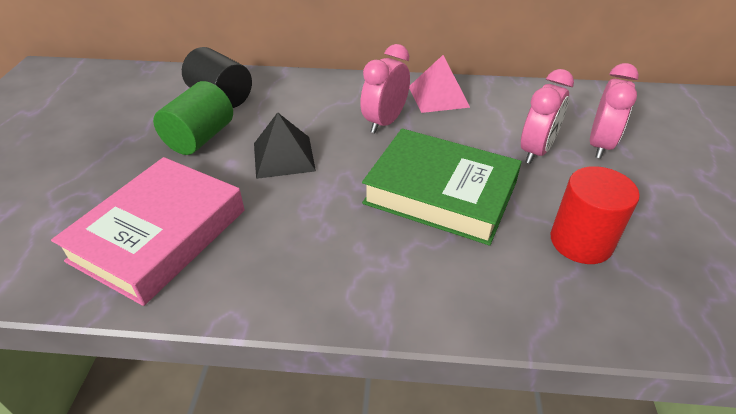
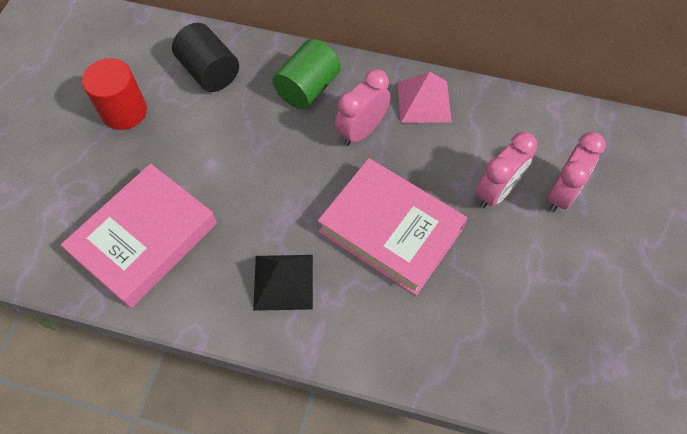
camera: 10 degrees right, 20 degrees up
green cylinder [153,81,233,155] -> green cylinder moved to [272,39,341,110]
black pyramid [254,112,316,179] -> black pyramid moved to [253,255,313,311]
green book [362,129,522,246] -> pink book [318,158,467,296]
red cylinder [550,166,640,264] -> red cylinder moved to [82,58,147,130]

